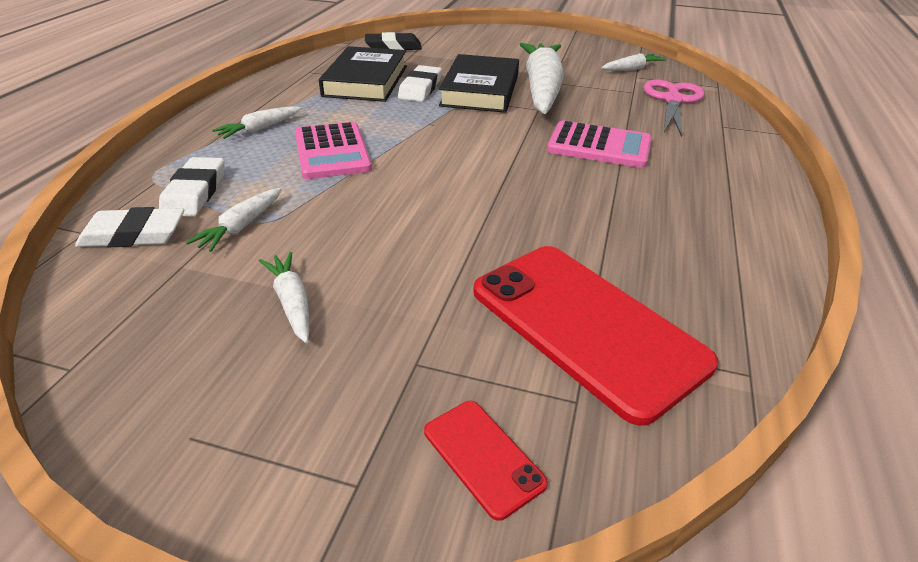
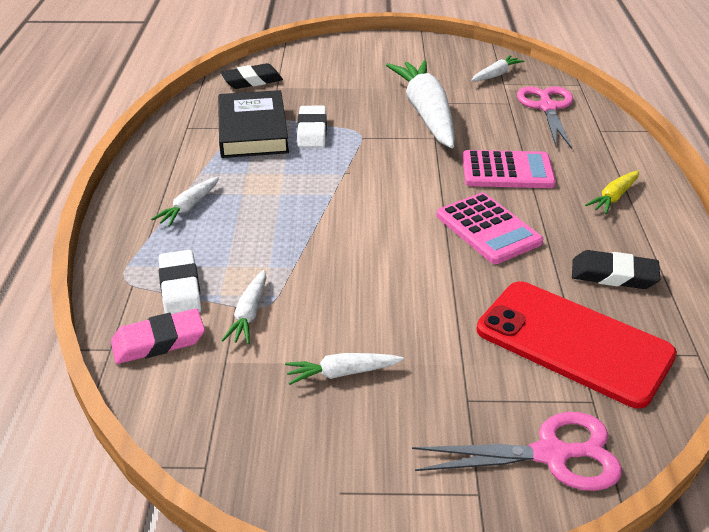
camera: 15 degrees left, 0 degrees up
white eraser [75,207,184,247] -> pink eraser [111,308,205,364]
white carrot [259,252,309,343] -> white carrot turned 60 degrees counterclockwise [285,353,404,385]
pink calculator [295,122,372,179] -> pink calculator moved to [436,193,543,264]
red phone [424,401,548,521] -> pink scissors [412,412,622,491]
black book [439,54,519,113] -> none
none -> black eraser [572,250,660,289]
none -> yellow carrot [585,170,639,214]

